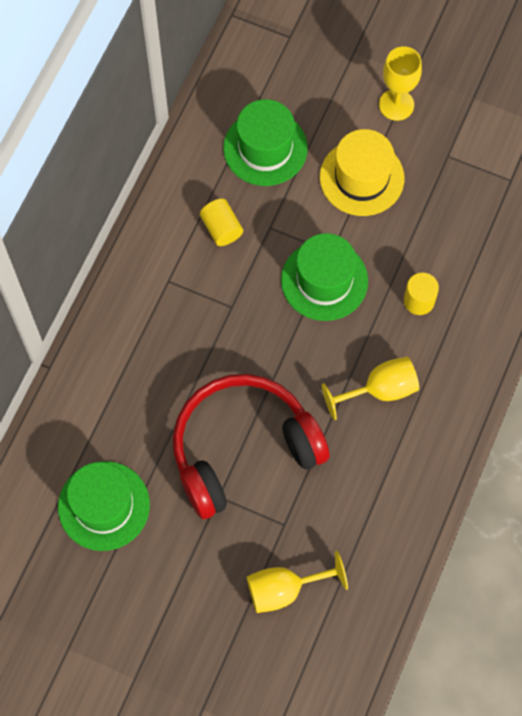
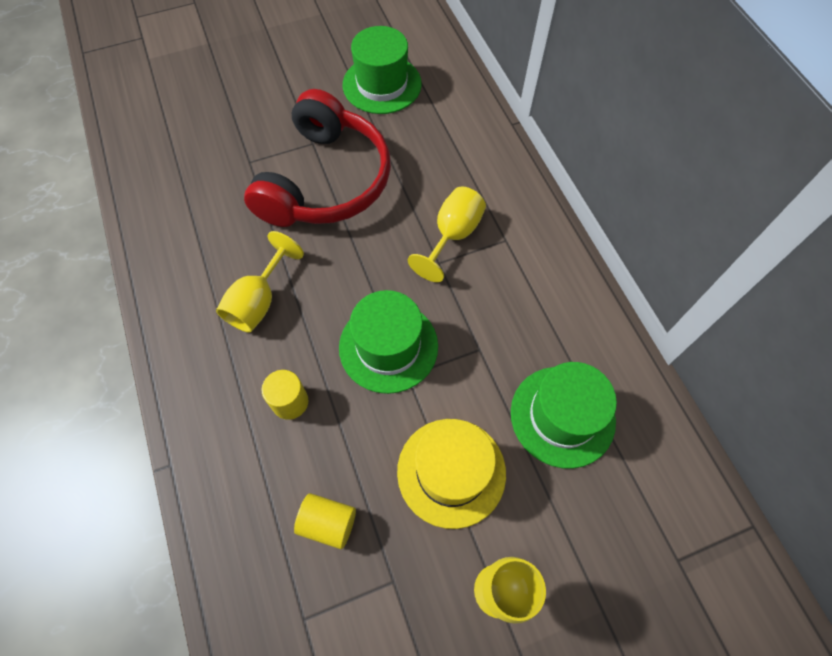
camera: 135 degrees right, 5 degrees down
yellow cylinder [200,199,243,246] -> yellow cylinder moved to [294,493,356,549]
yellow goblet [247,551,348,613] -> yellow goblet moved to [408,186,486,282]

